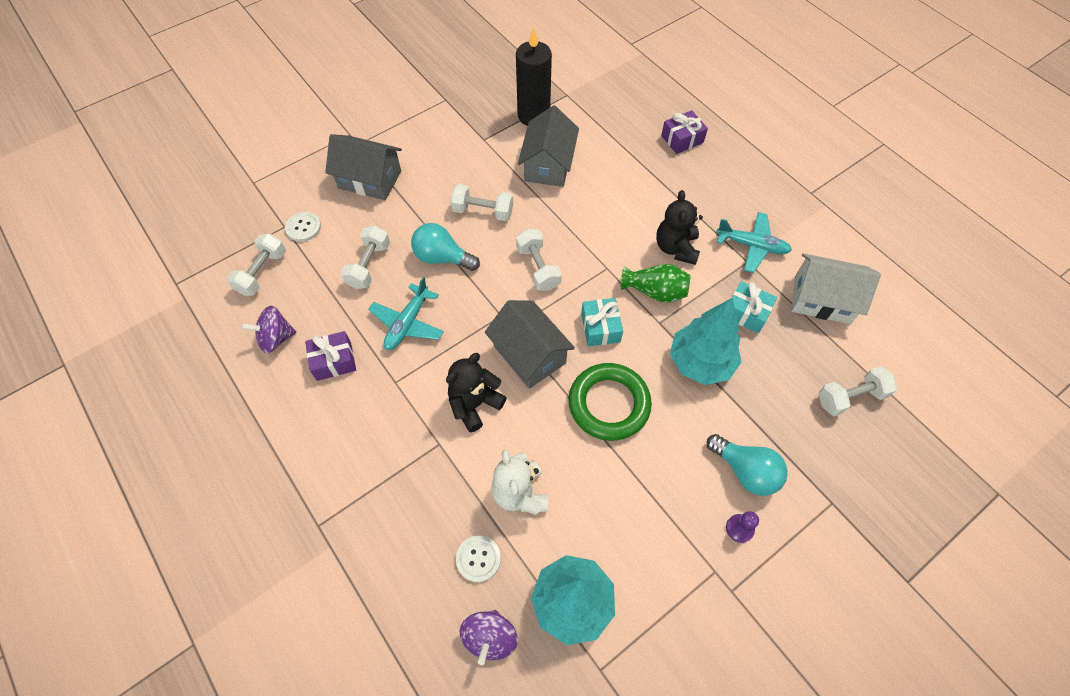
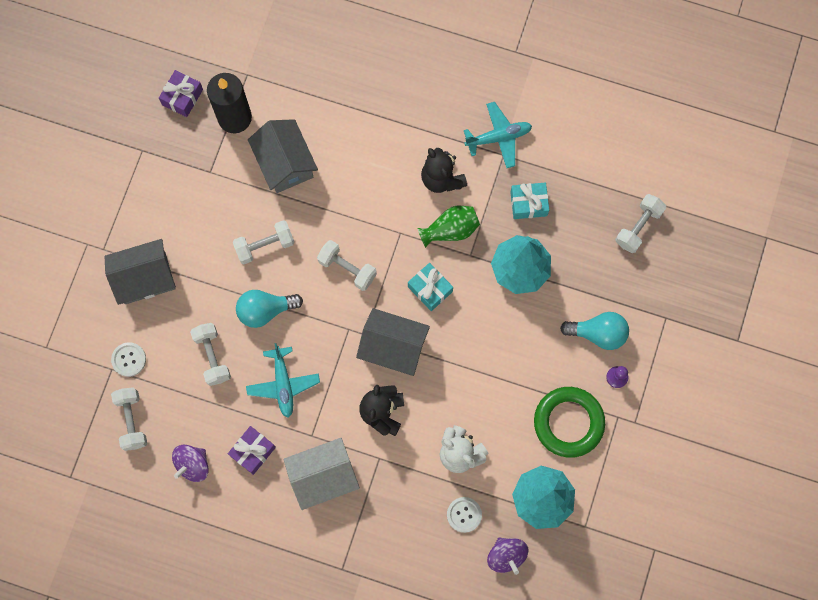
camera: 35 degrees left, 15 degrees up
green ring [569,363,652,441] -> green ring moved to [534,387,605,458]
purple gift [661,110,708,154] -> purple gift moved to [159,70,203,117]
white house [792,253,881,324] -> white house moved to [284,438,360,510]

